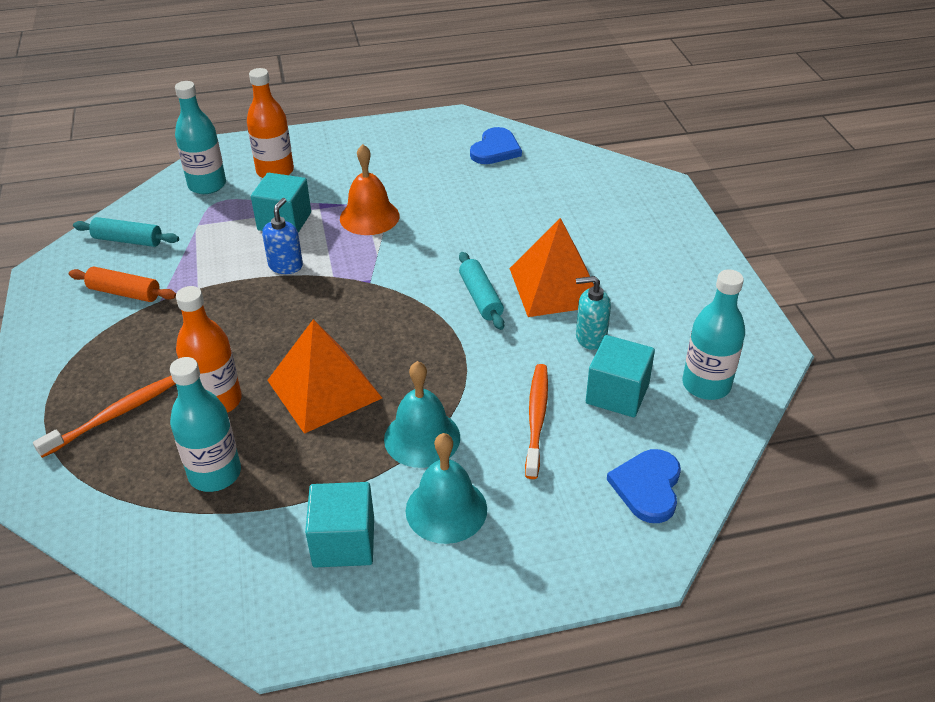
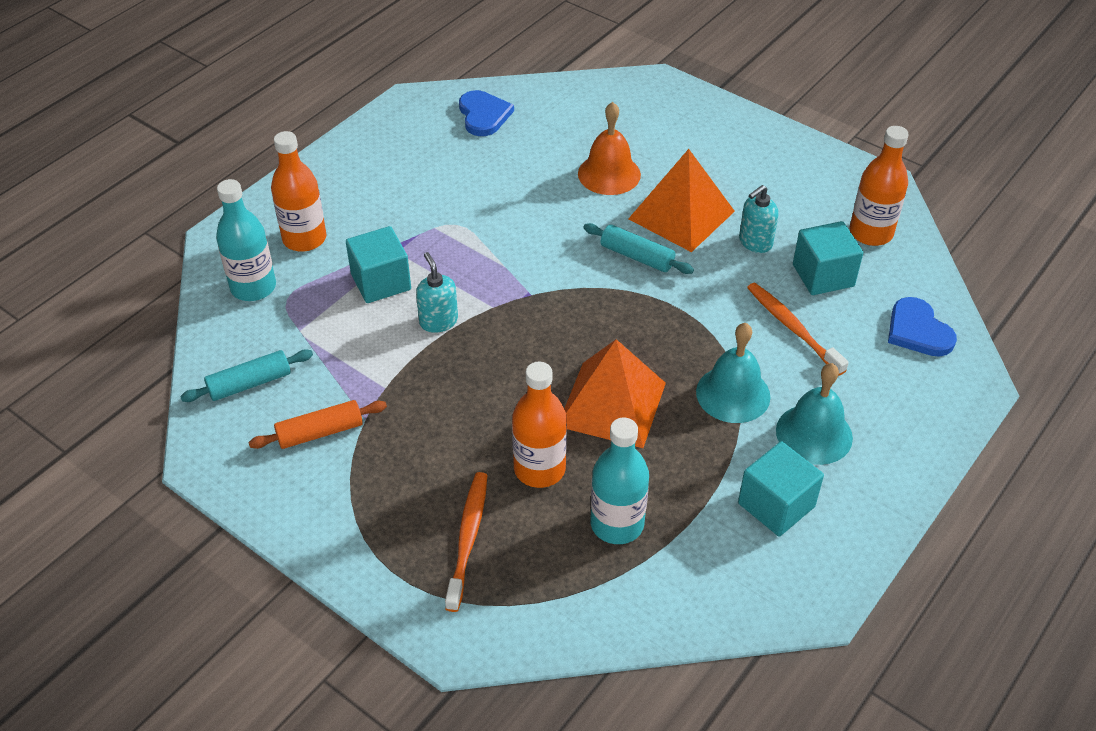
camera: 40 degrees left, 5 degrees up
blue soap dispenser [262,198,303,274] -> turquoise soap dispenser [416,252,458,333]
orange bell [340,144,400,235] -> orange bell moved to [578,102,641,195]
turquoise bottle [682,269,745,400] -> orange bottle [850,126,909,246]

